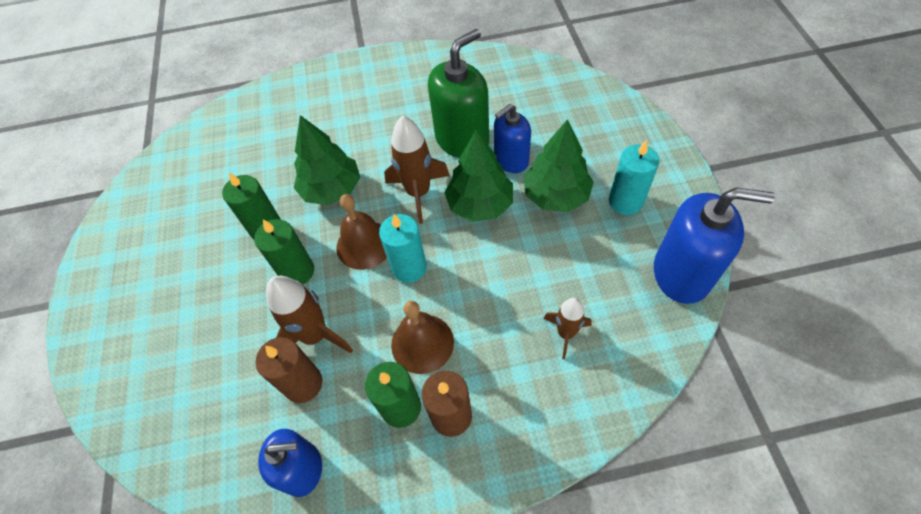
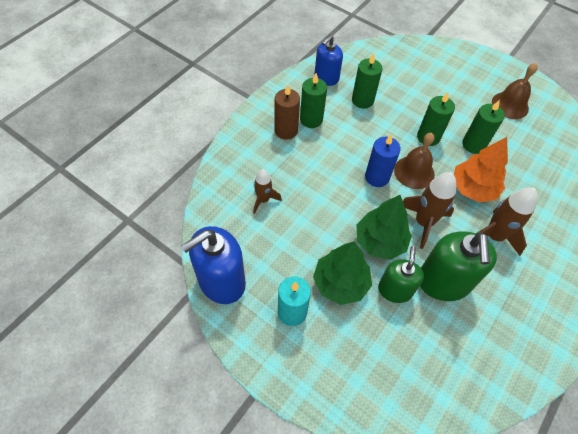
camera: 130 degrees right, 0 degrees up
brown candle [255,337,322,403] -> green candle [352,53,383,109]
brown rocket [266,276,353,353] -> brown rocket moved to [476,187,538,256]
green tree [294,115,360,205] -> orange tree [454,137,508,202]
turquoise candle [379,214,427,283] -> blue candle [365,134,401,187]
brown bell [391,301,454,374] -> brown bell moved to [492,63,538,119]
blue soap dispenser [494,104,531,173] -> green soap dispenser [378,246,424,303]

